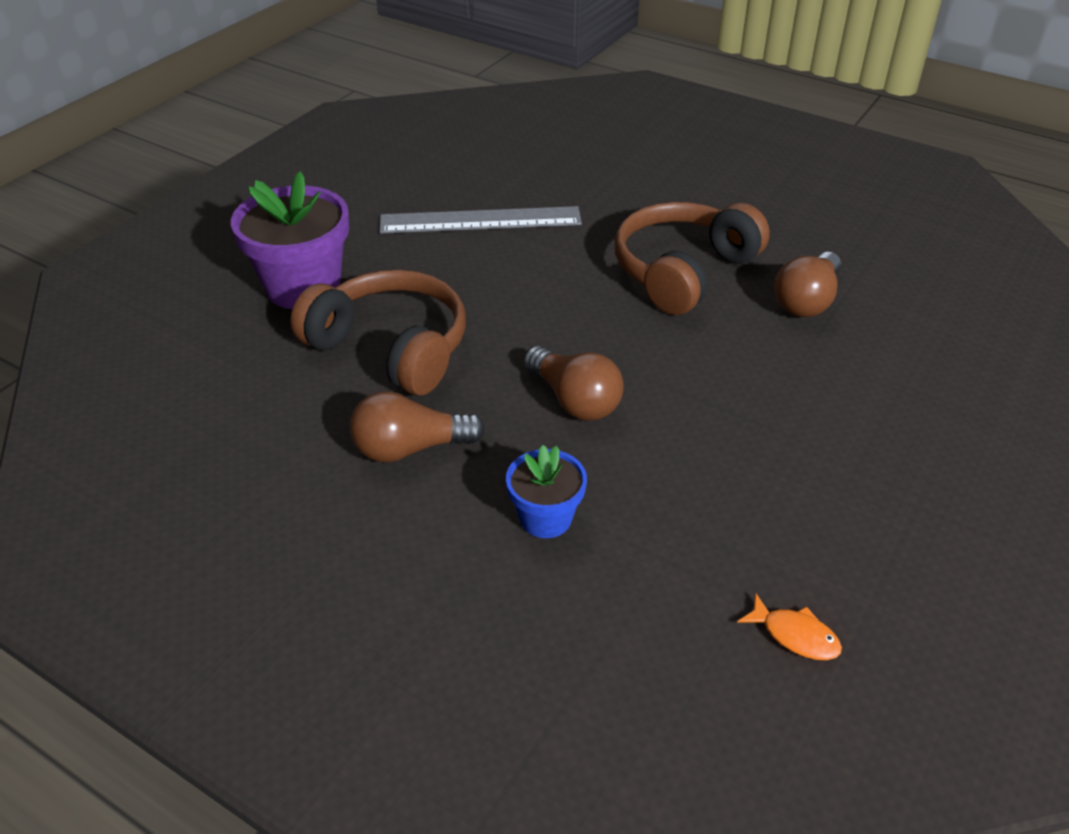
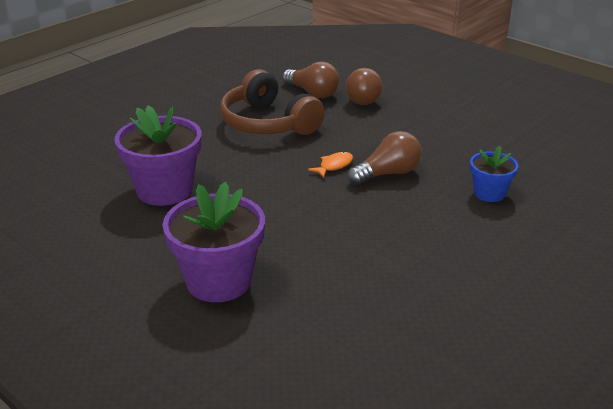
camera: 80 degrees left, 10 degrees down
brown headphones [290,269,466,395] -> none
brown light bulb [350,391,485,462] -> brown light bulb moved to [346,68,383,105]
grey ruler [379,206,582,234] -> purple flower pot [114,105,202,206]
orange fish [737,593,842,660] -> orange fish moved to [308,151,353,178]

